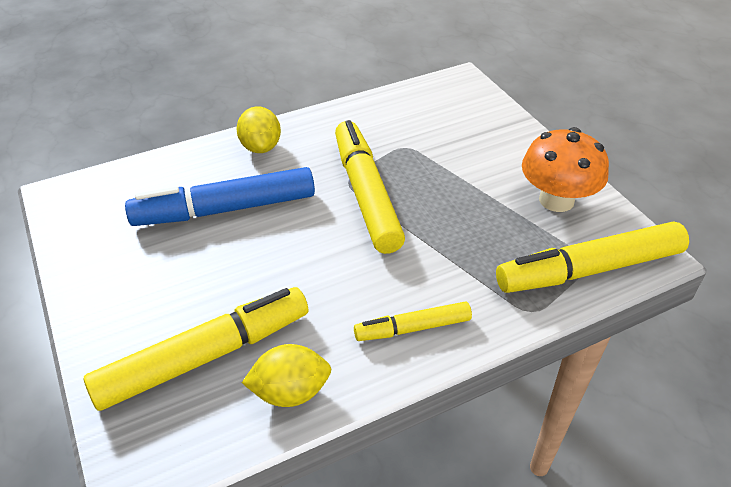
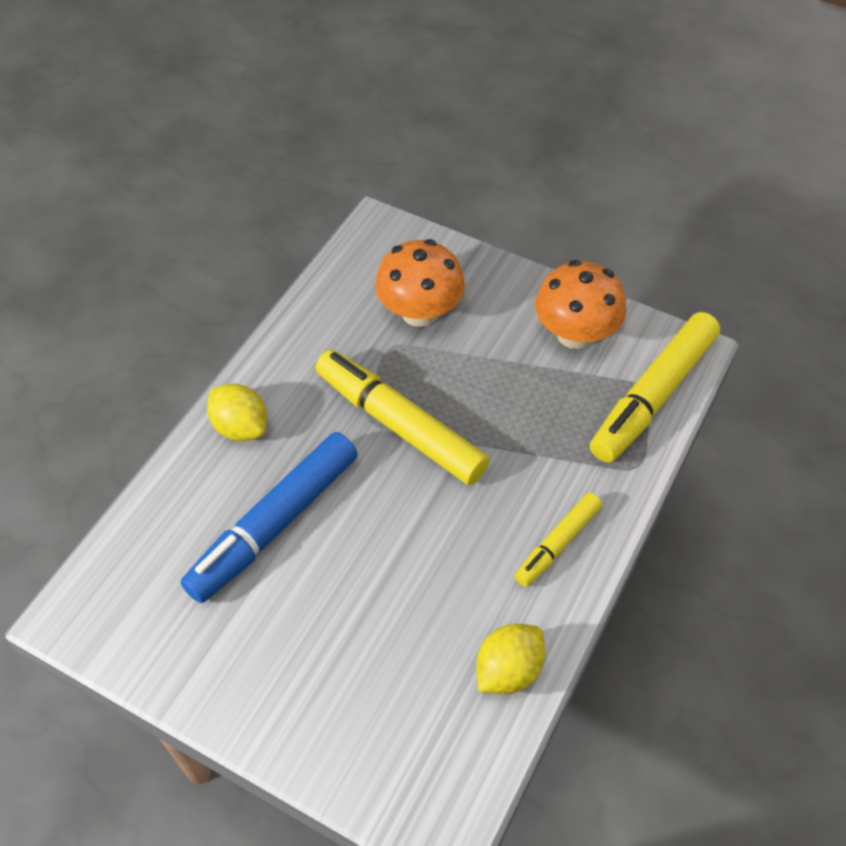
camera: 35 degrees left, 10 degrees up
yellow marker [84,287,308,411] -> none
none -> orange mushroom [375,239,465,327]

